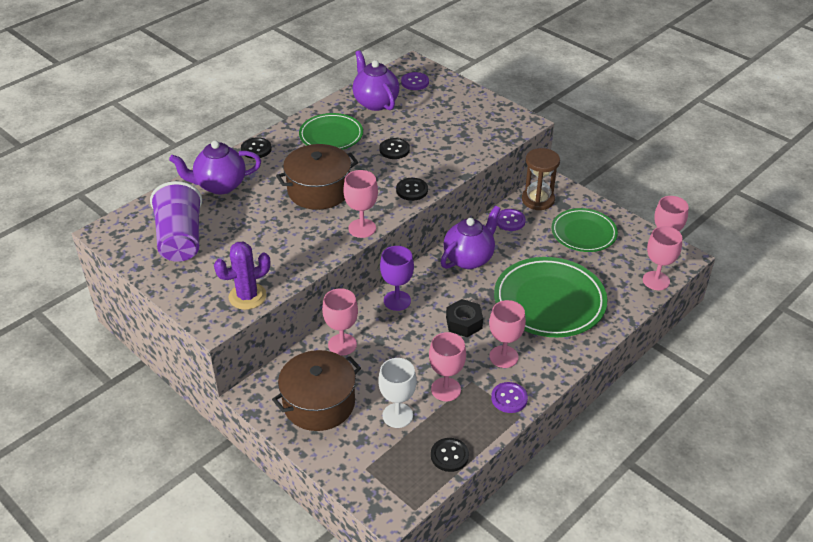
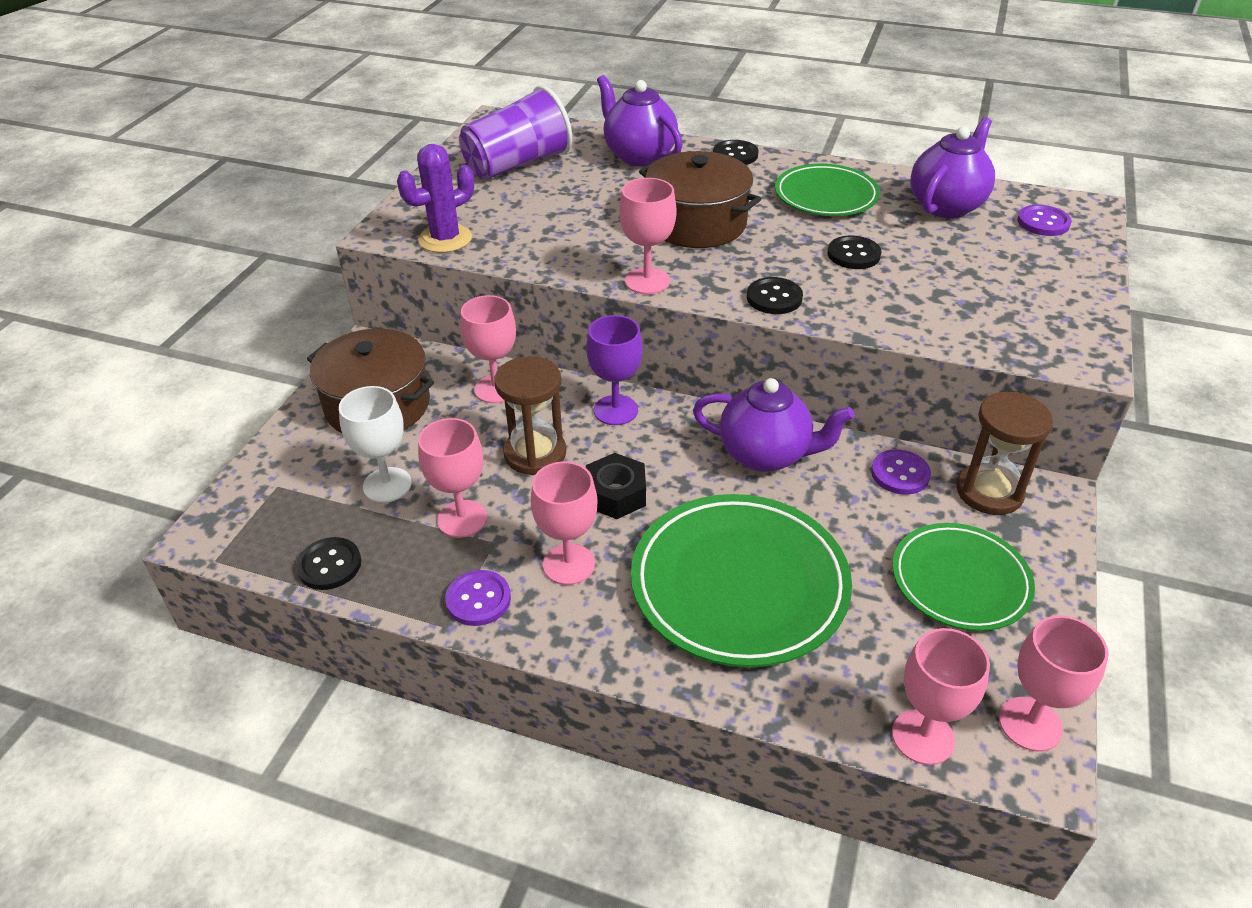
camera: 65 degrees right, 0 degrees up
purple cactus [214,241,271,310] -> purple cactus turned 75 degrees counterclockwise [397,144,474,253]
none -> brown hourglass [494,356,566,475]

